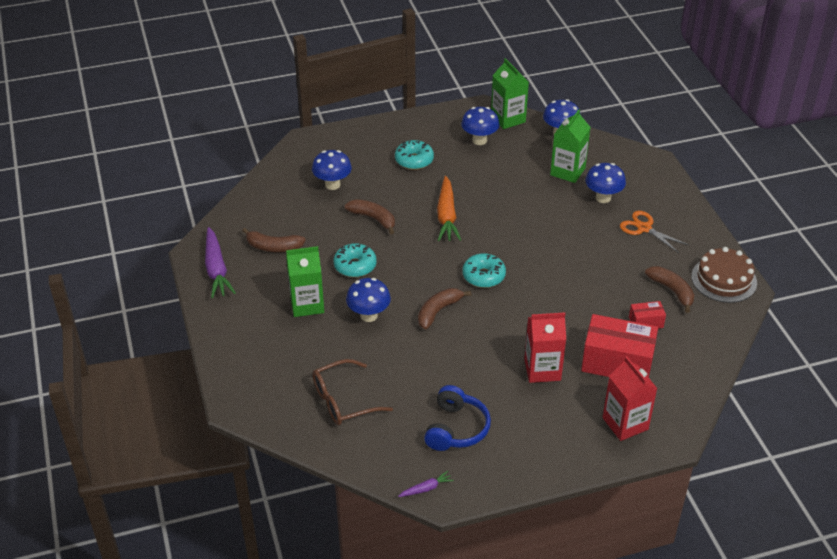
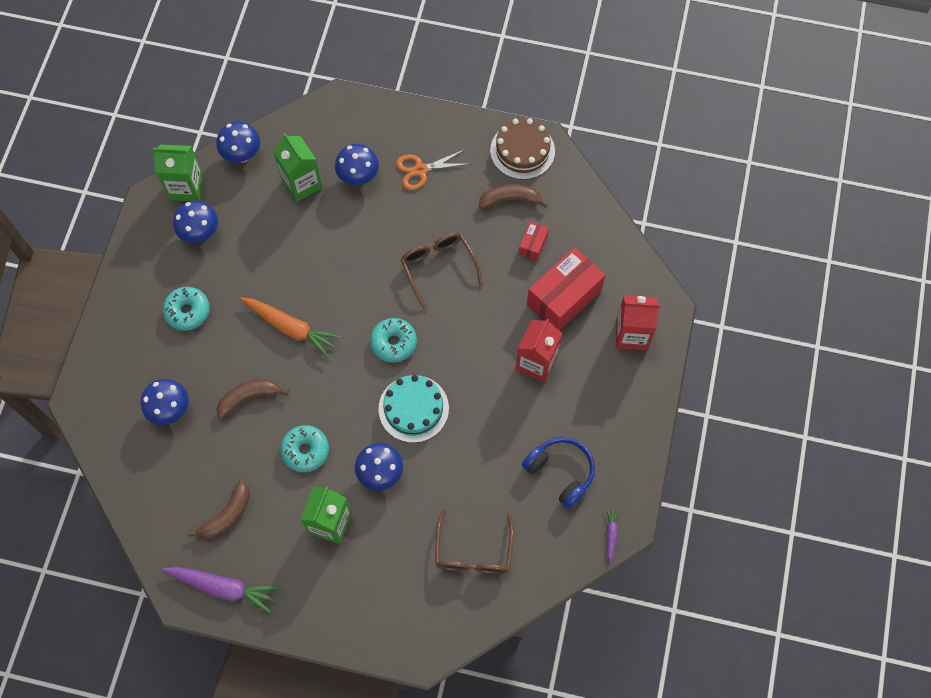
camera: 60 degrees left, 25 degrees up
brown banana [418,288,471,329] -> turquoise cake [378,375,449,443]
none -> brown glasses [401,232,483,310]

